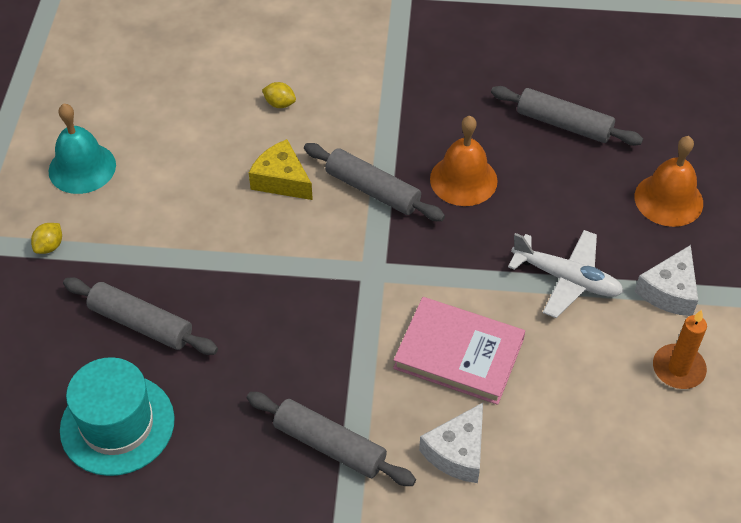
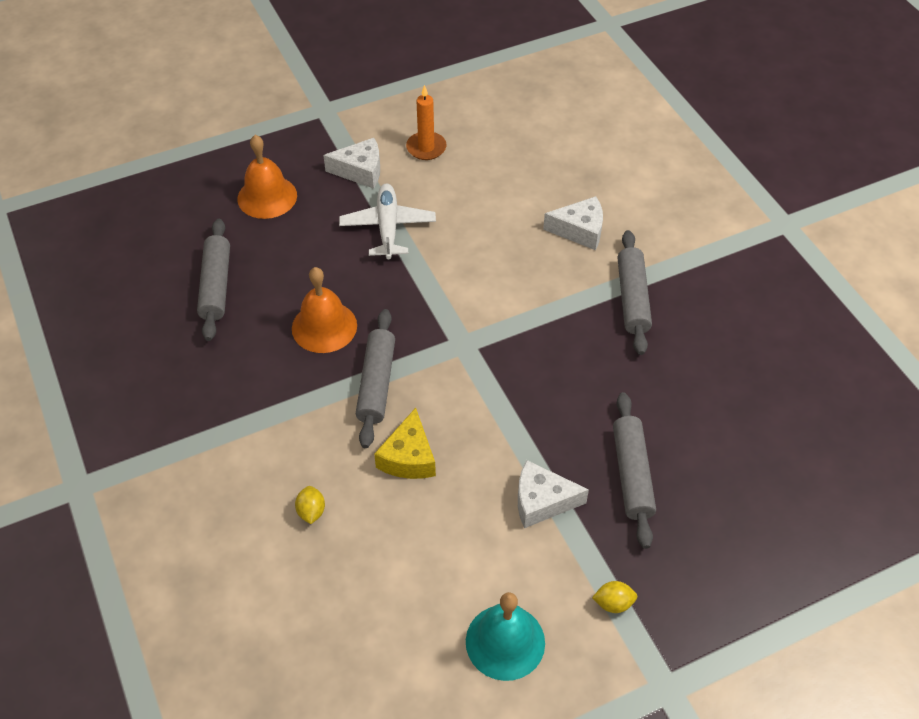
camera: 120 degrees left, 0 degrees up
turquoise hat [60,357,175,476] -> none
pink book [393,297,525,405] -> none
none -> white cheese [518,460,589,528]

